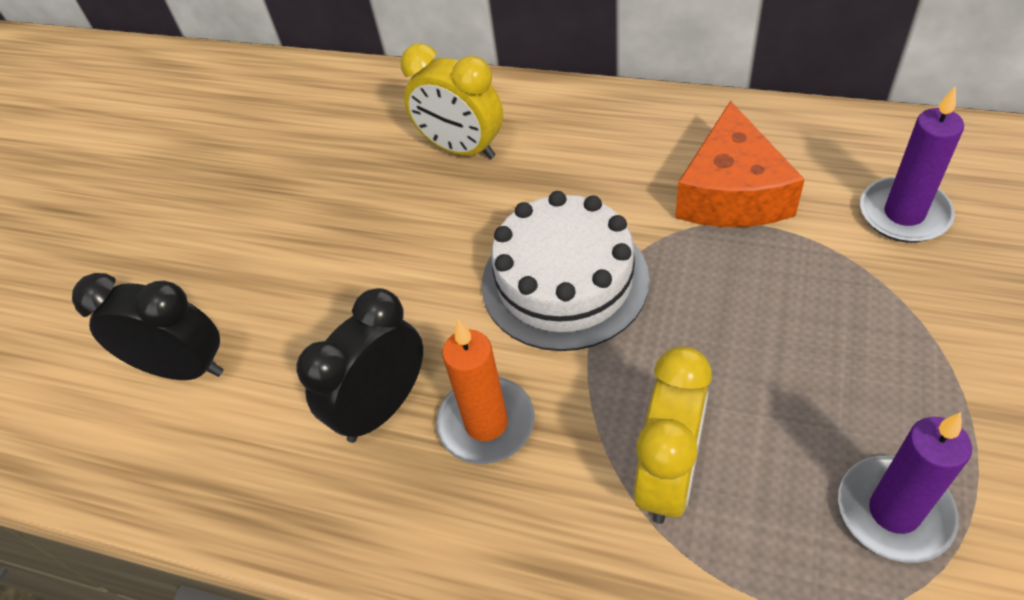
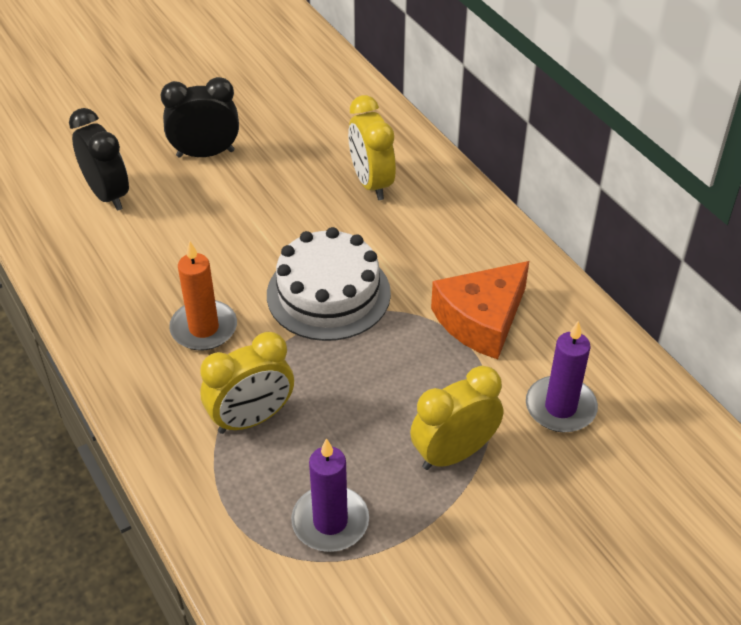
camera: 35 degrees right, 5 degrees down
black clock [296,288,423,443] -> black clock moved to [161,77,239,158]
none -> yellow clock [410,366,503,470]

